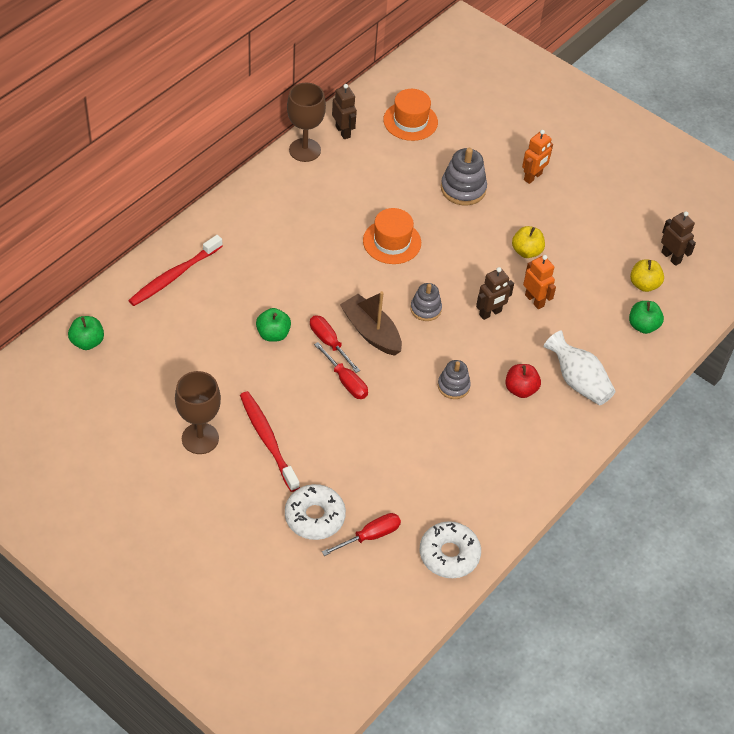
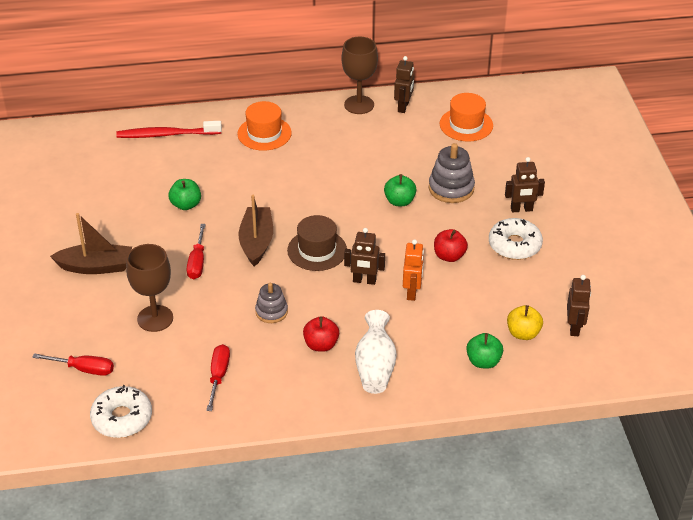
camera: 45 degrees right, 10 degrees down
green apple [68,316,104,350] -> green apple moved to [384,174,417,206]
brown goblet [175,371,221,454] -> brown goblet moved to [126,244,173,332]
red toothbrush [240,391,300,492] -> brown boat [50,213,132,274]
white donut [285,484,346,540] -> white donut moved to [489,218,543,260]
red screwdriver [310,315,360,373] -> red screwdriver moved to [206,344,230,411]
orange hat [363,208,421,264] -> orange hat moved to [237,101,292,151]
grey stacking toy [410,283,442,321] -> brown hat [287,215,347,271]
yellow apple [512,226,545,258] -> red apple [434,229,468,262]
orange robot [522,130,553,184] -> brown robot [505,157,545,212]

